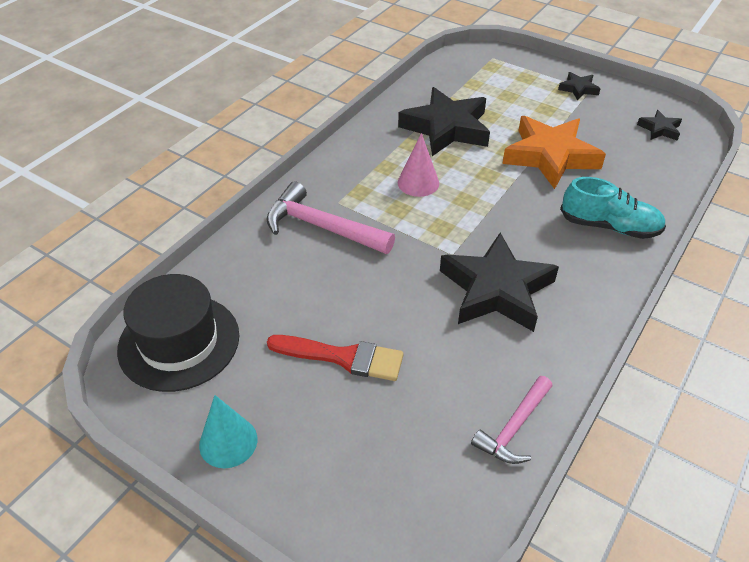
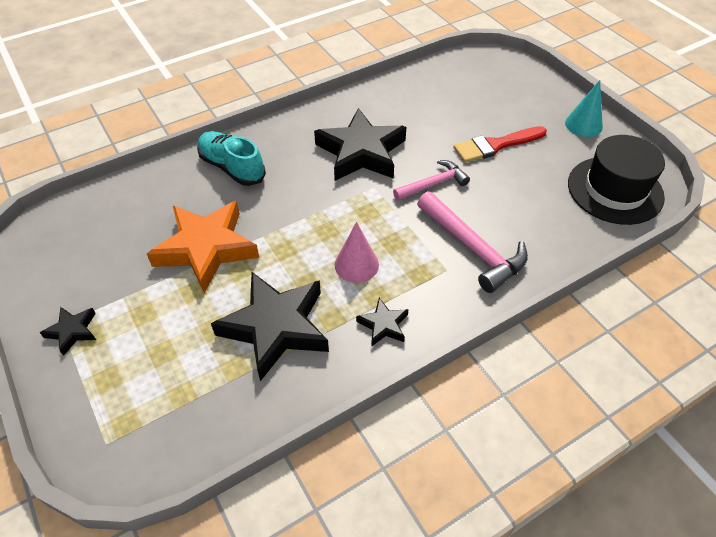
camera: 155 degrees left, 5 degrees up
red brush [267,335,404,381] -> red brush turned 60 degrees counterclockwise [454,126,547,163]
pink hammer [471,376,552,464] -> pink hammer moved to [393,160,470,201]
black star [637,110,682,141] -> black star moved to [356,298,408,347]

